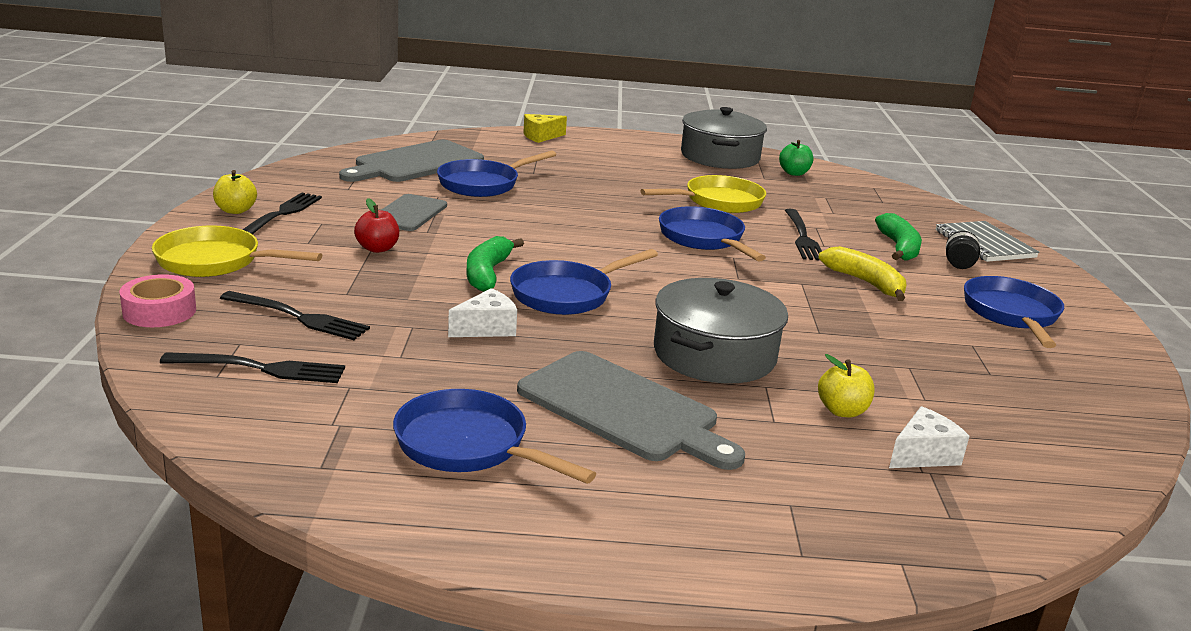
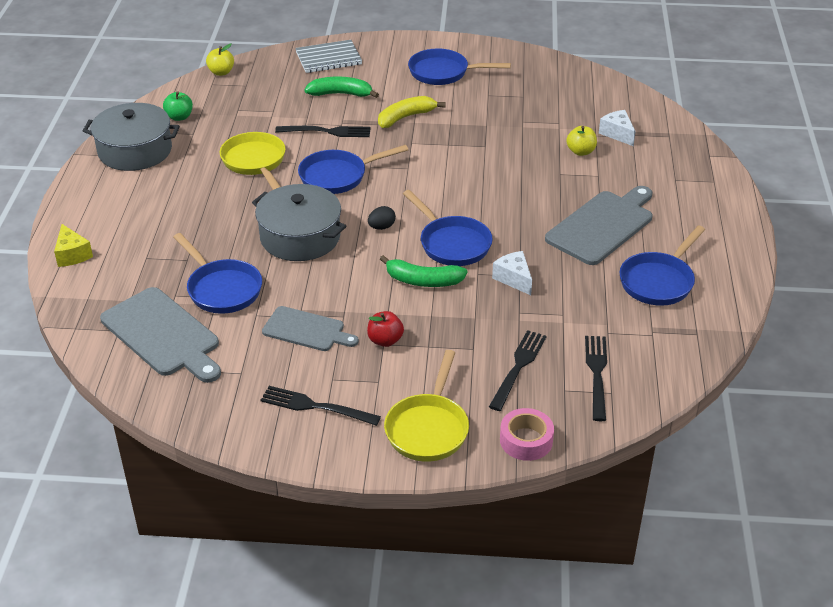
camera: 85 degrees left, 15 degrees up
yellow apple [213,170,257,214] -> yellow apple moved to [206,44,234,76]
grey pot [654,278,788,383] -> grey pot moved to [252,184,347,261]
black jar [946,231,980,269] -> none
none -> black egg [368,206,396,230]

